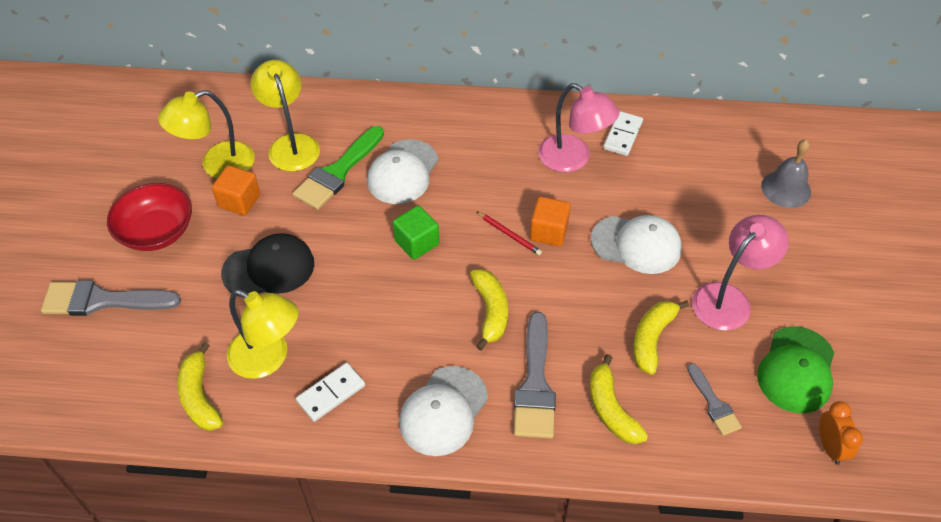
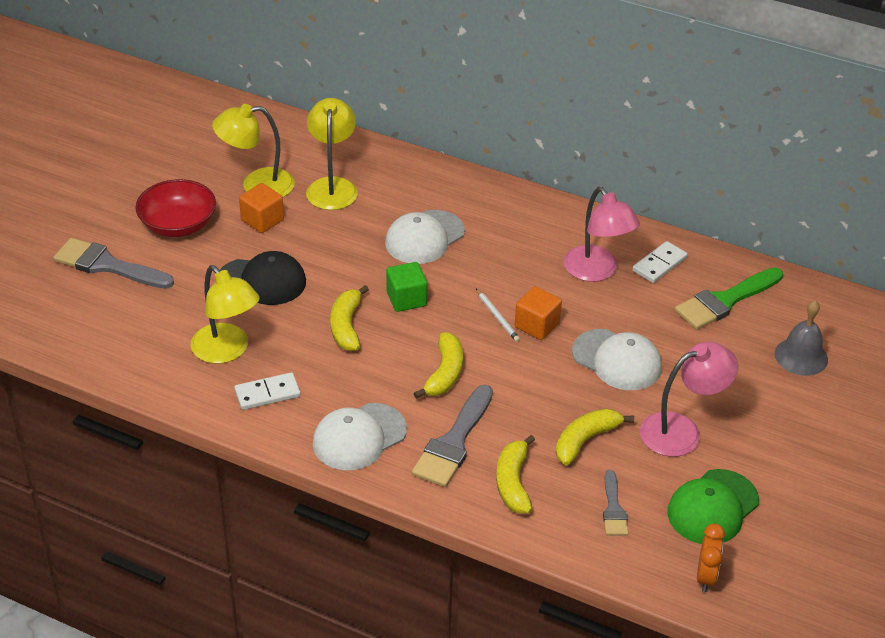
camera: 20 degrees right, 10 degrees down
yellow banana [177,342,223,431] -> yellow banana moved to [330,285,369,351]
green brush [293,126,384,210] -> green brush moved to [675,268,783,329]
red pencil [476,211,542,255] -> white pencil [476,289,520,342]

